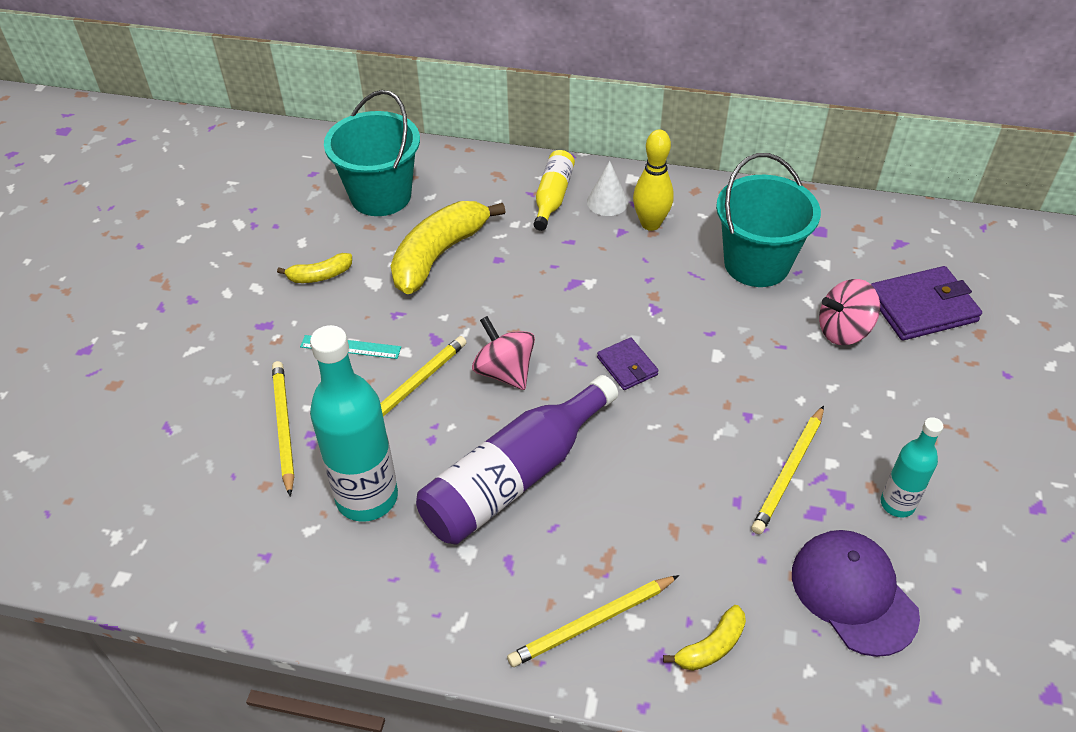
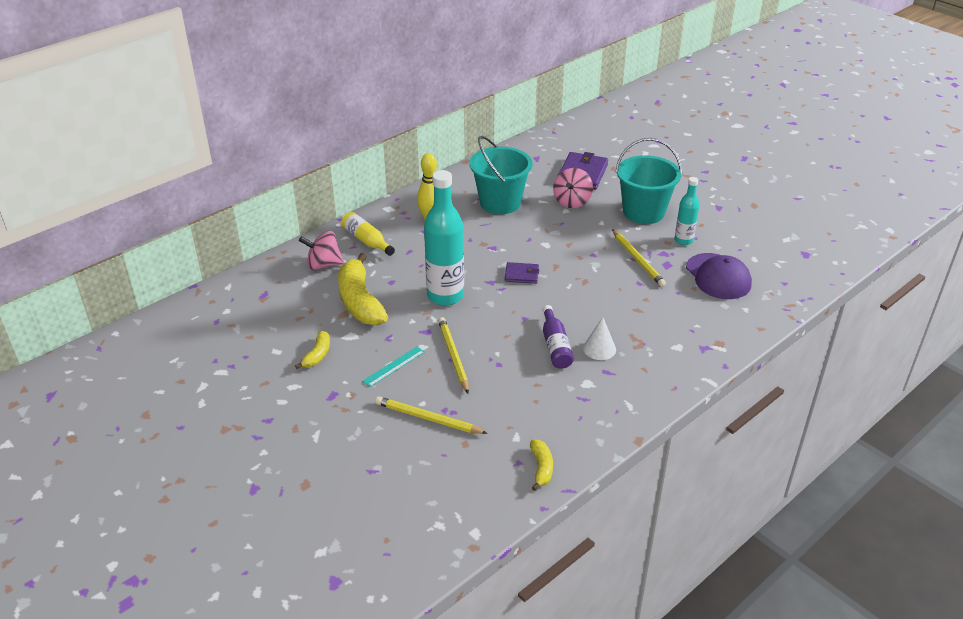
camera: 55 degrees left, 10 degrees down
turquoise bottle [310,325,398,522] -> turquoise bottle moved to [424,170,464,306]
turquoise bucket [324,90,420,216] -> turquoise bucket moved to [615,138,682,224]
purple bottle [416,375,618,544] -> purple bottle [542,305,574,369], size x0.55
pink spinning top [472,316,535,390] -> pink spinning top moved to [299,231,344,270]
yellow pencil [507,575,679,667] -> none
white cone [587,161,628,216] -> white cone moved to [583,317,616,360]
yellow banana [663,605,746,671] -> yellow banana moved to [530,440,553,491]
purple cap [792,530,920,657] -> purple cap turned 120 degrees counterclockwise [686,253,752,299]

